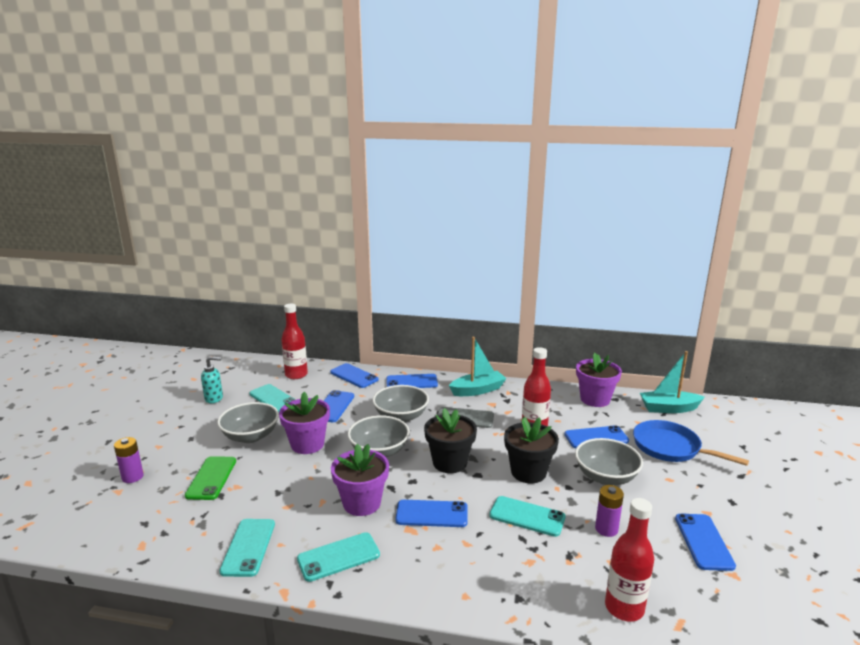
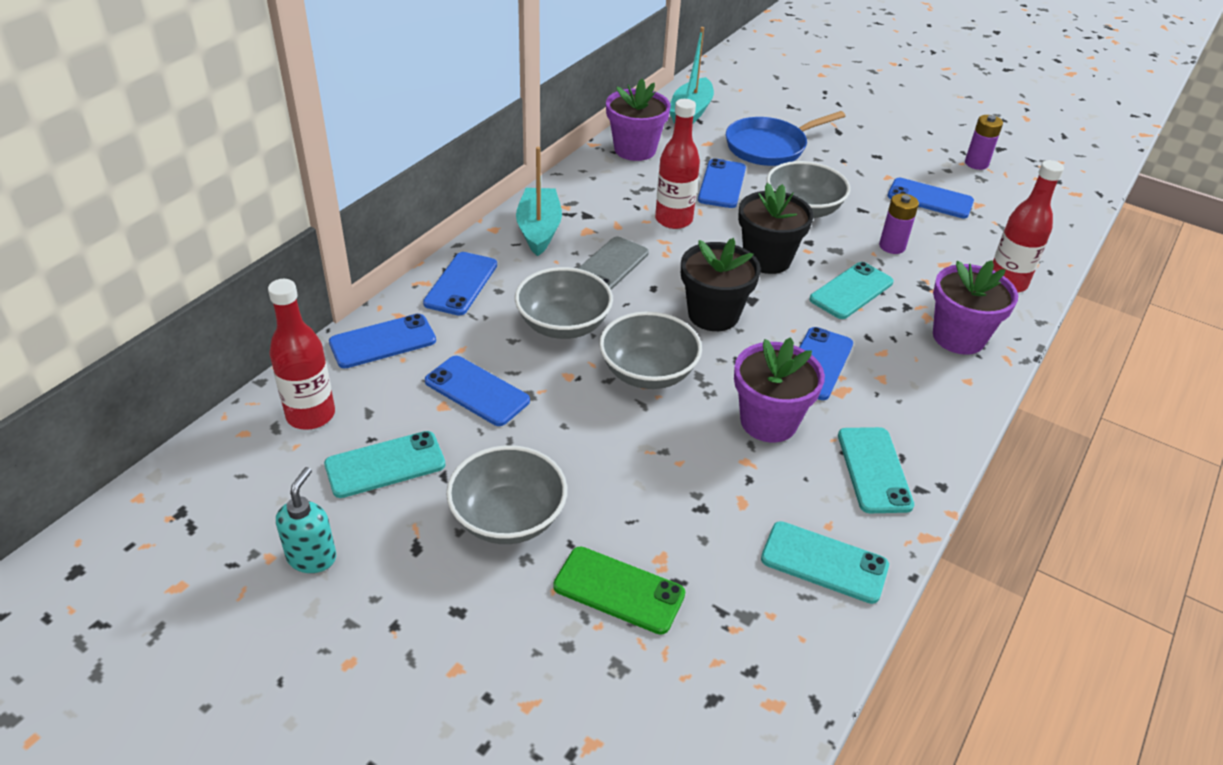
camera: 70 degrees left, 20 degrees up
purple battery [114,437,144,483] -> purple battery moved to [965,115,1003,170]
purple flower pot [279,392,330,454] -> purple flower pot moved to [933,260,1018,355]

